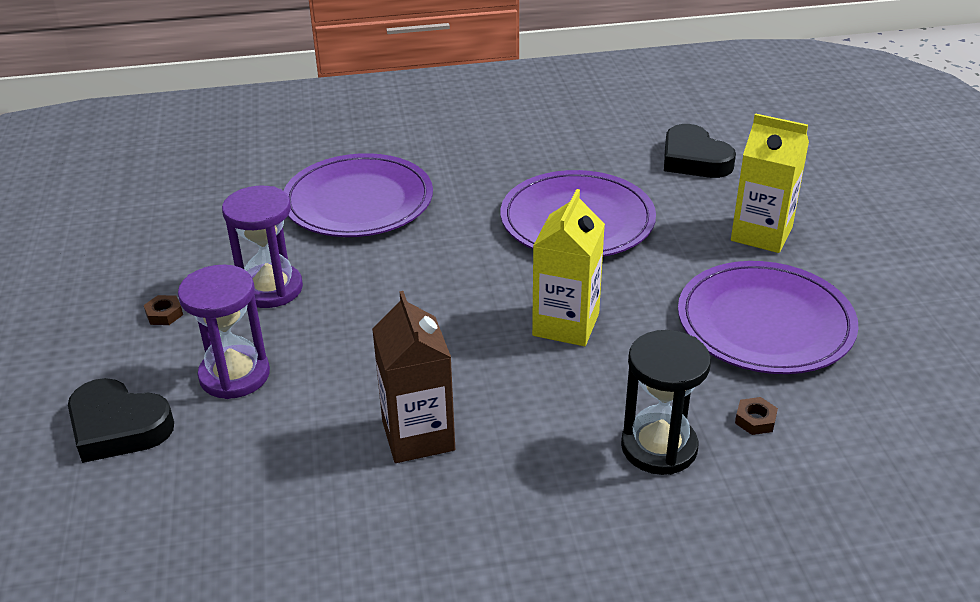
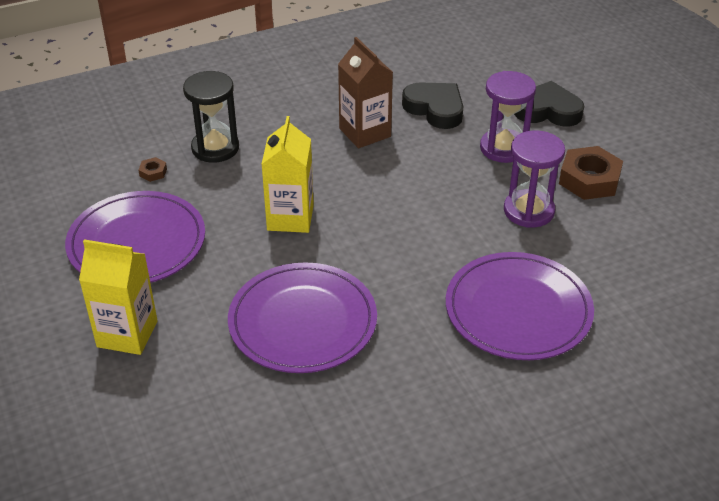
camera: 165 degrees right, 5 degrees up
brown nut [144,295,183,325] -> brown nut [559,146,623,200], size x2.25
black heart [664,124,736,178] -> black heart moved to [402,82,463,129]

